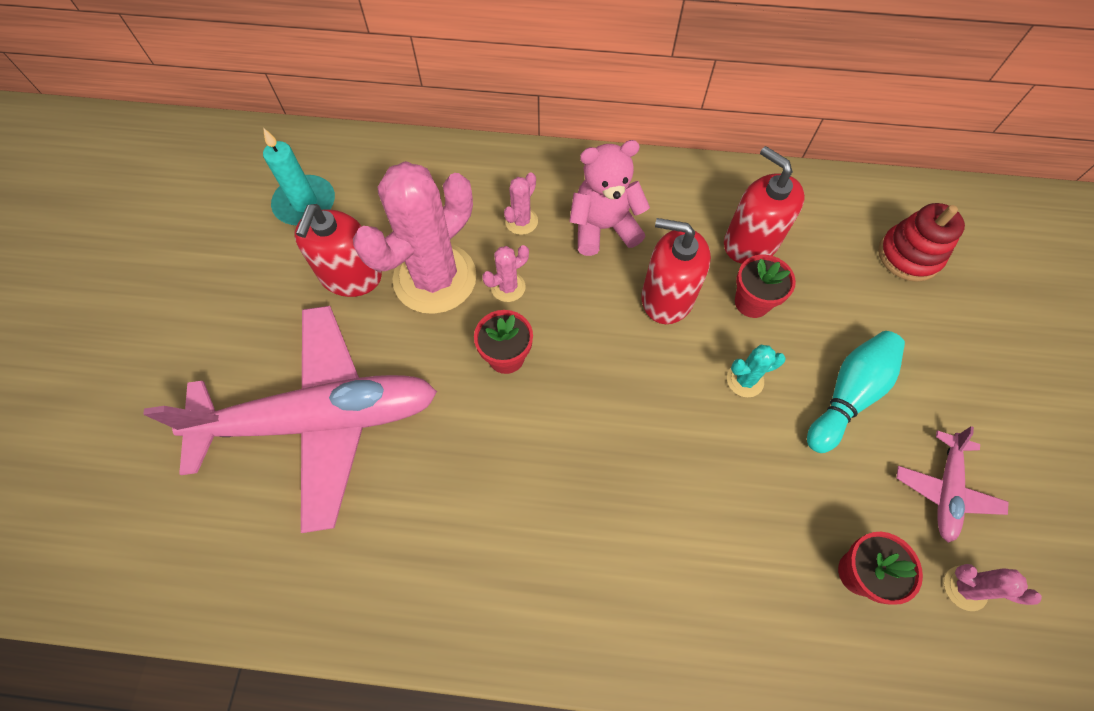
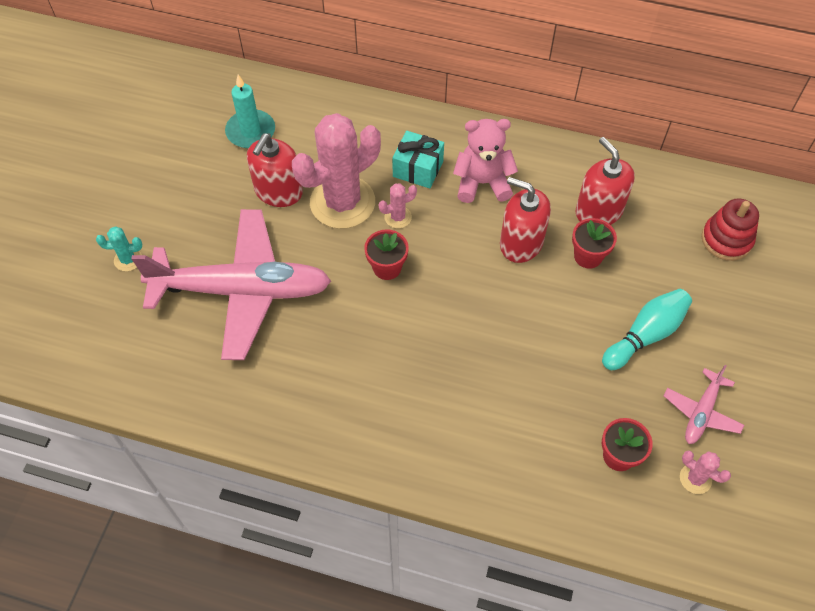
camera: 10 degrees right, 5 degrees down
pink cactus [504,172,538,235] -> turquoise gift [392,131,444,188]
turquoise cactus [727,345,786,397] -> turquoise cactus moved to [96,226,142,271]

